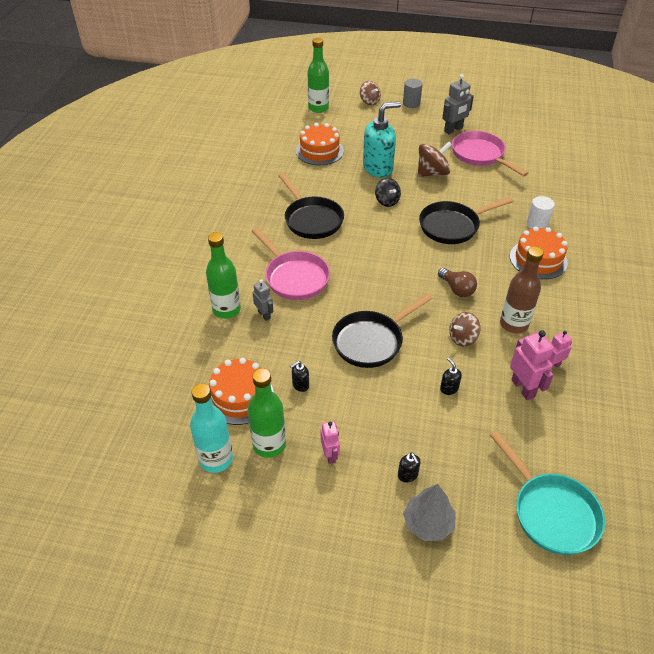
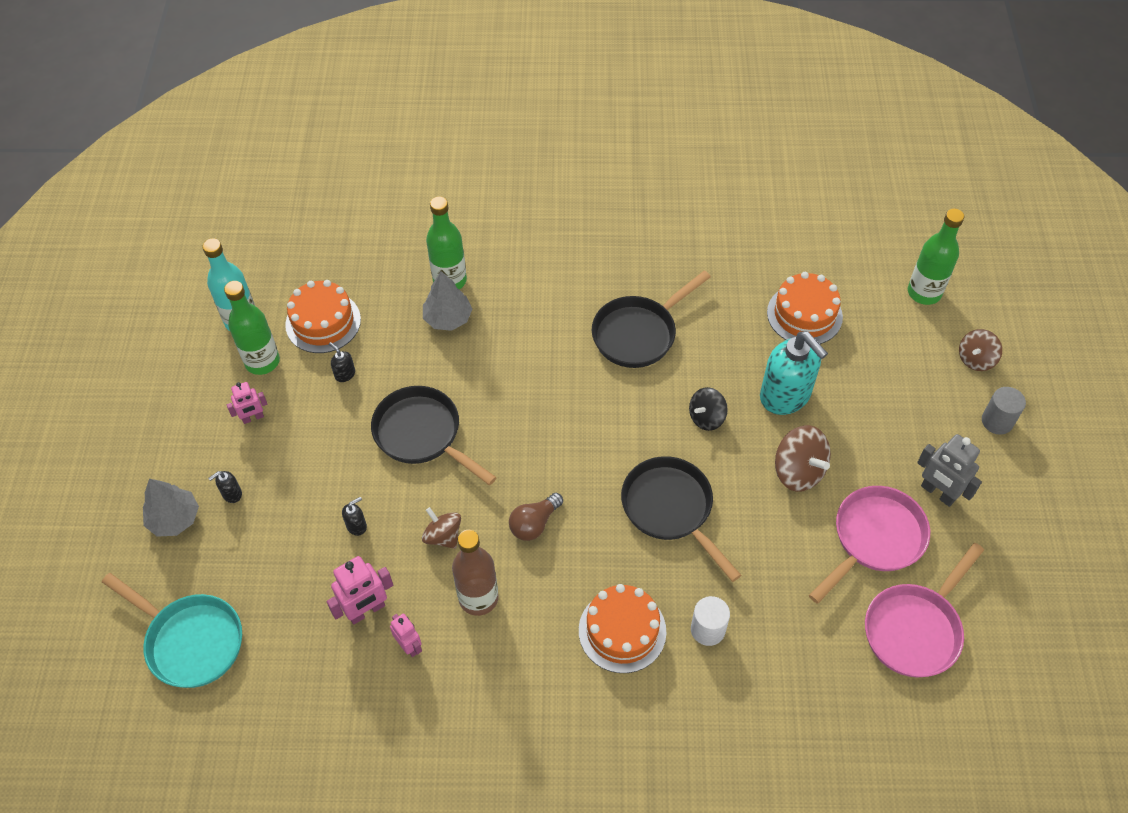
camera: 80 degrees right, 10 degrees up
pink pan [251,227,330,300] -> pink pan moved to [865,543,984,677]
grey robot [253,279,273,321] -> grey tree [423,271,472,331]
turquoise pan [490,431,605,555] -> turquoise pan turned 105 degrees counterclockwise [102,573,242,688]

